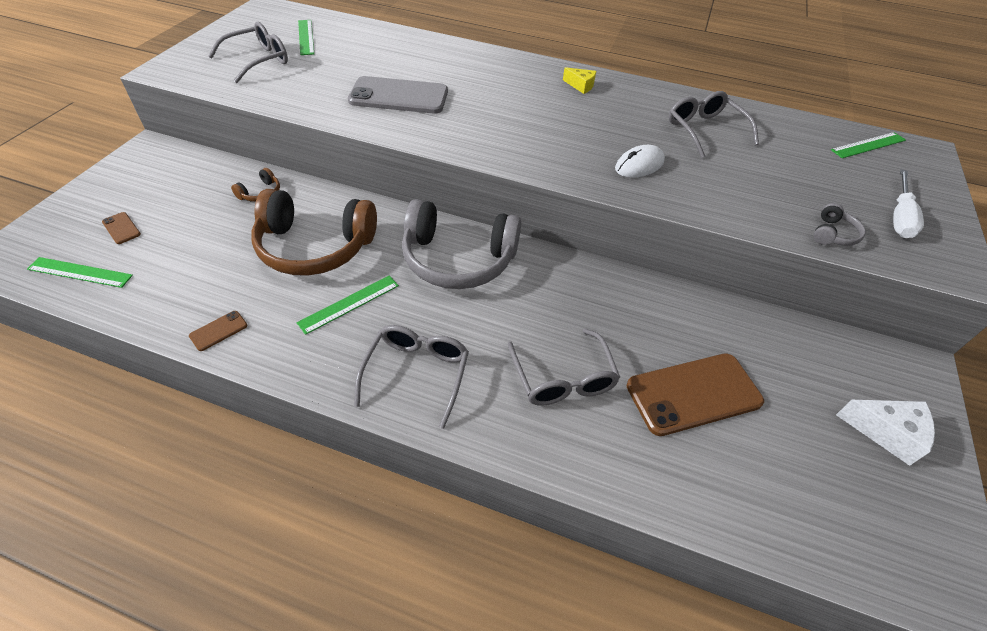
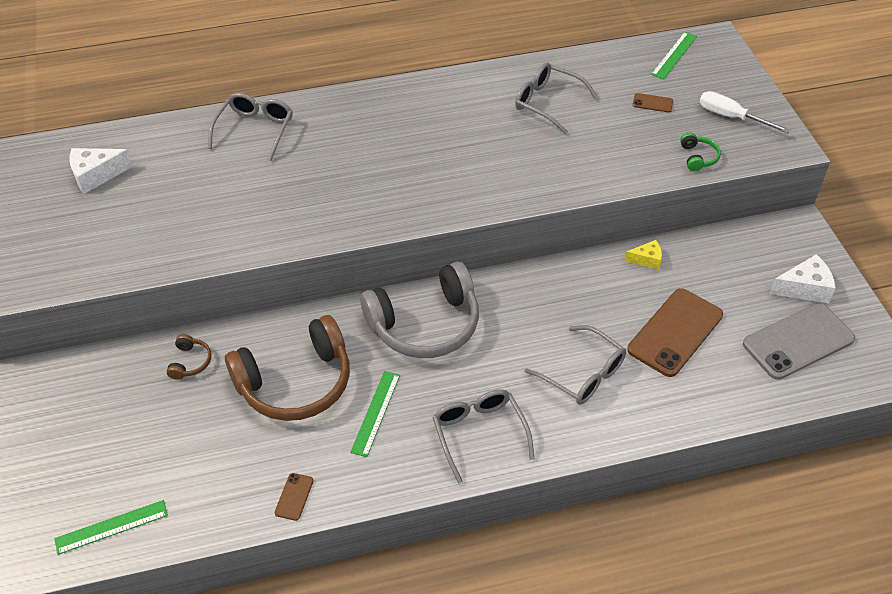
camera: 30 degrees left, 0 degrees up
brown phone [102,212,141,244] -> brown phone moved to [632,93,673,113]
grey glasses [208,22,288,83] -> grey glasses moved to [208,93,293,161]
green ruler [298,20,314,55] -> white cheese [69,148,133,194]
grey phone [348,76,448,114] -> grey phone moved to [743,303,855,380]
yellow cheese [563,67,596,94] -> yellow cheese moved to [625,240,662,270]
white mouse [615,145,665,178] -> none
grey headphones [813,203,865,246] -> green headphones [680,132,721,171]
white screwdriver [893,169,924,238] -> white screwdriver turned 135 degrees clockwise [700,91,790,133]

